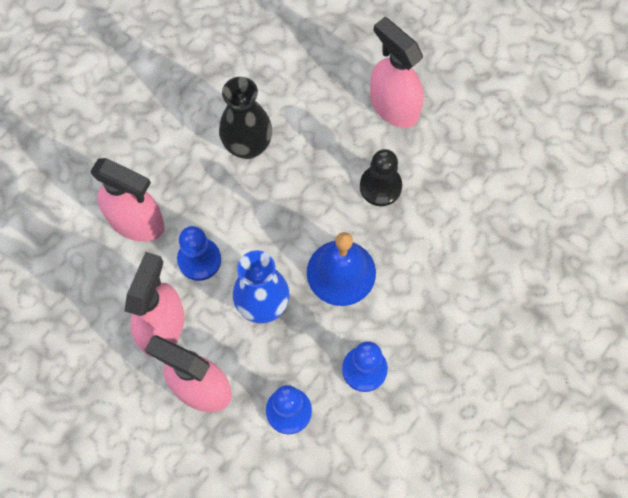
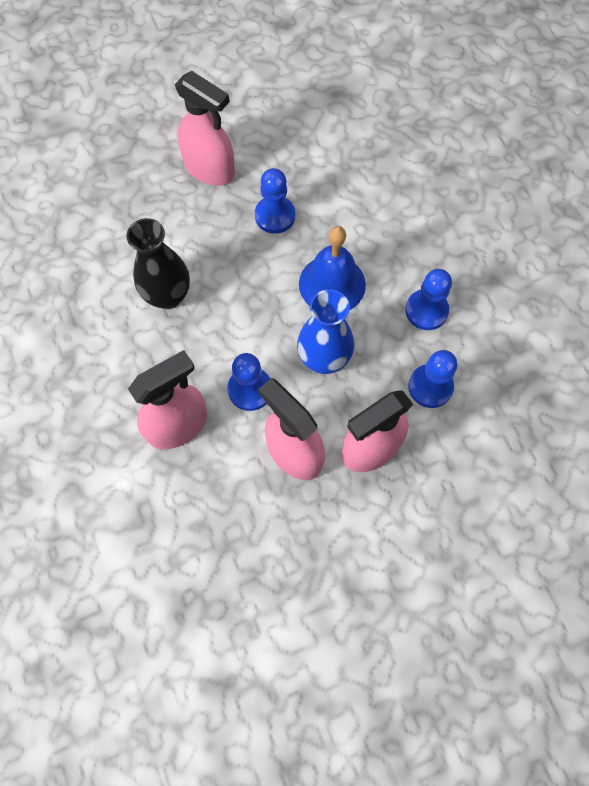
camera: 60 degrees left, 0 degrees up
black pawn [360,149,402,206] -> blue pawn [255,168,295,234]
pink spray bottle [370,17,424,128] -> pink spray bottle turned 135 degrees counterclockwise [175,71,235,186]

